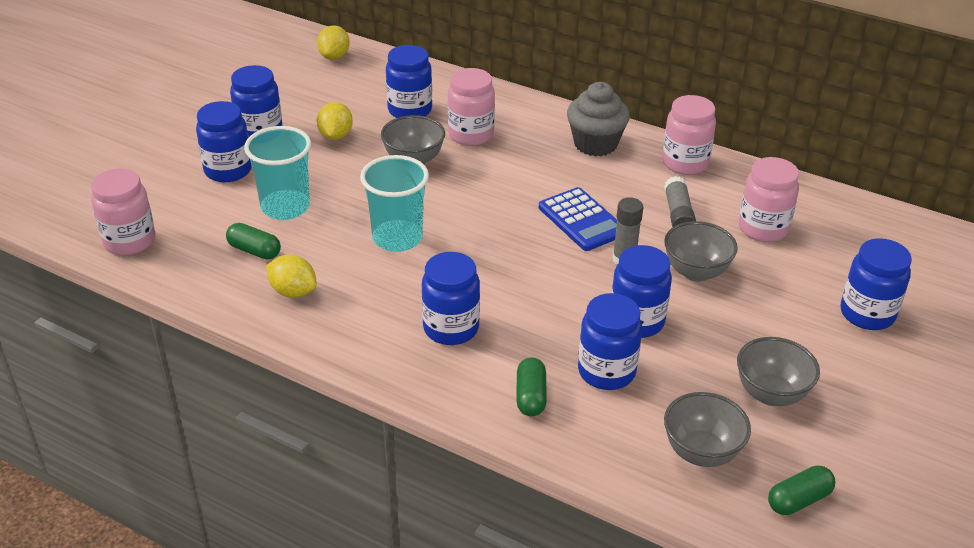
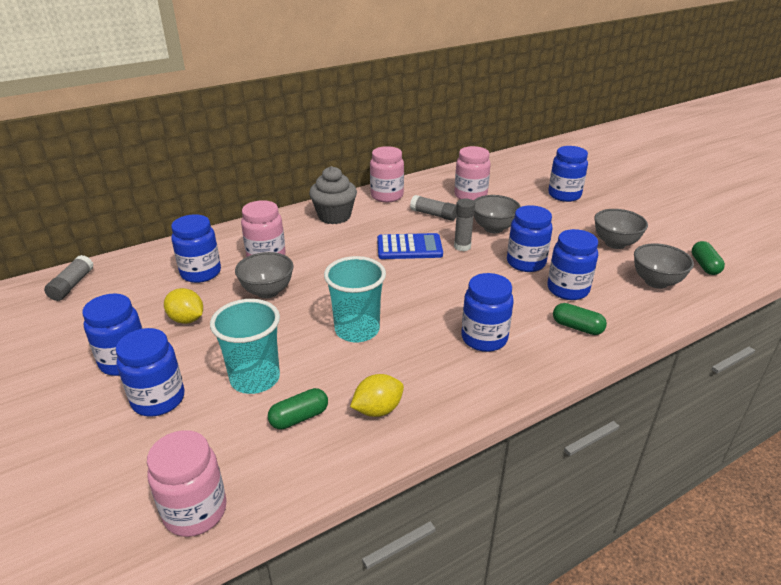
camera: 60 degrees left, 5 degrees down
yellow lemon [317,25,350,60] -> grey glue stick [44,255,94,301]

